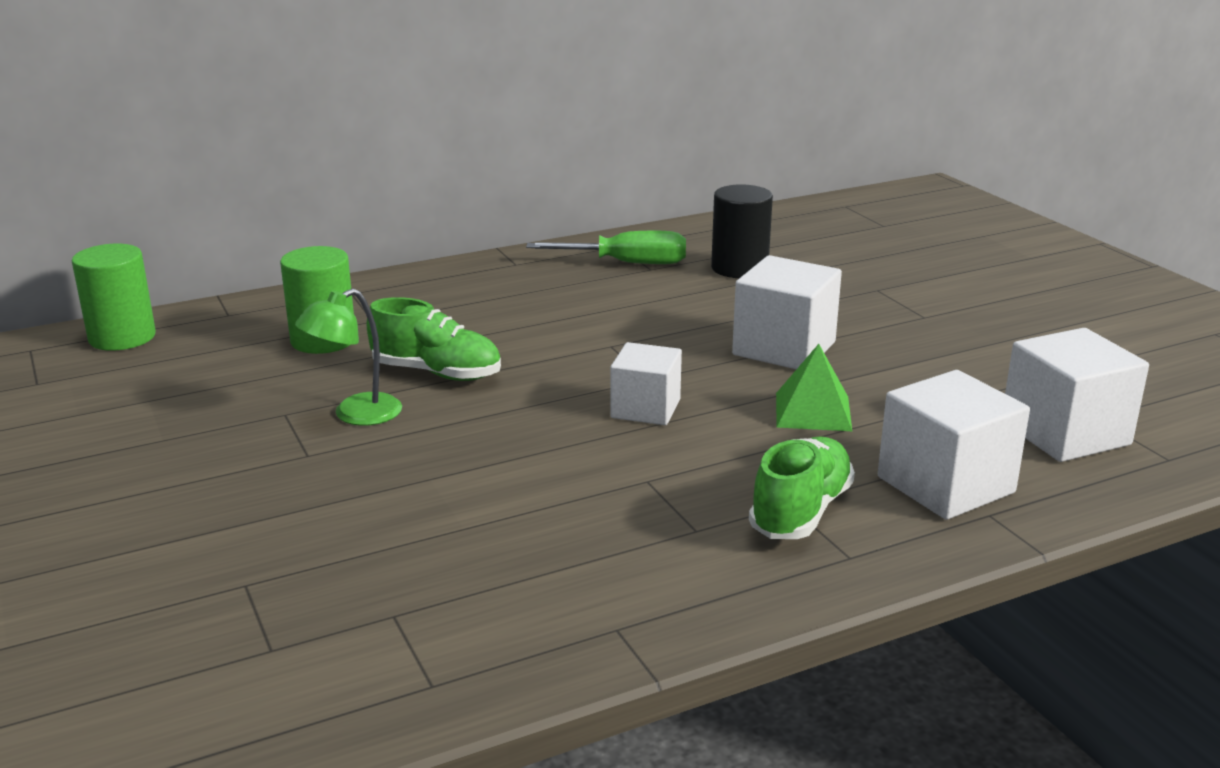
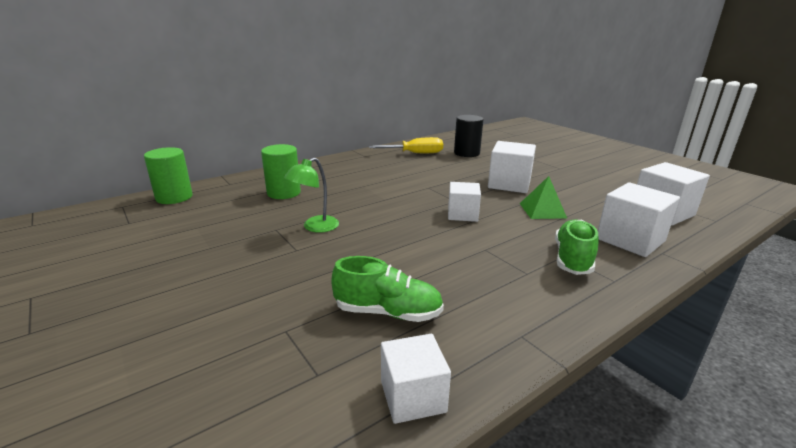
camera: 10 degrees left, 0 degrees up
green shoe [367,297,501,381] -> green shoe moved to [331,256,444,322]
green screwdriver [526,231,686,264] -> yellow screwdriver [369,137,443,153]
none -> white cube [381,334,451,424]

